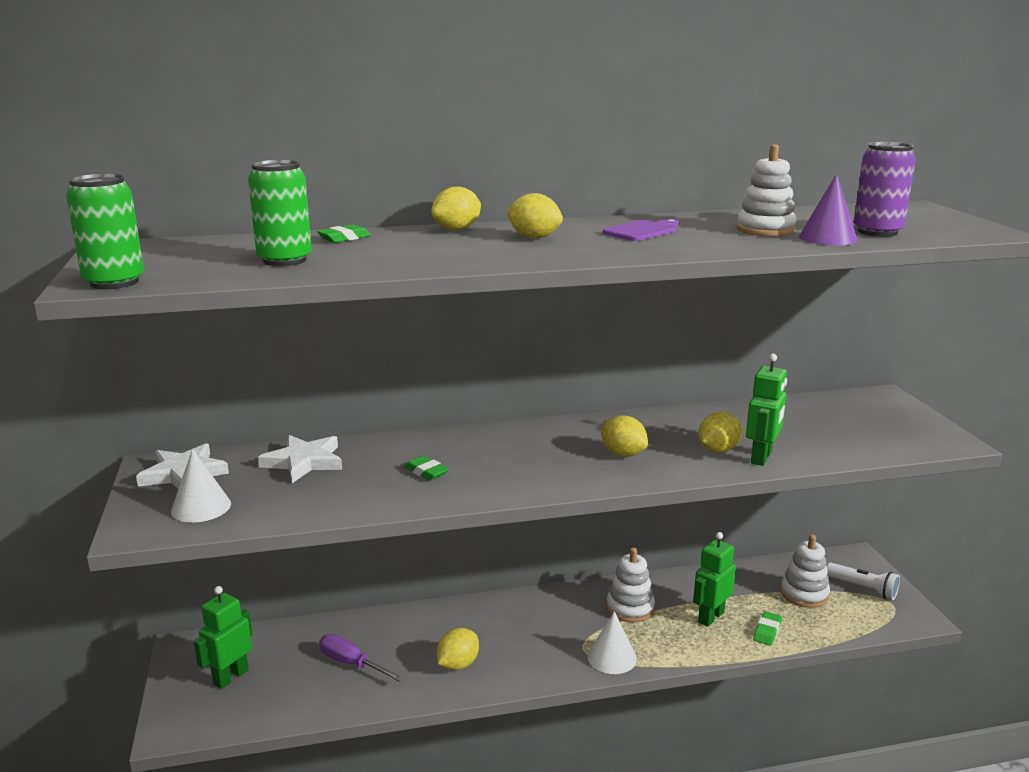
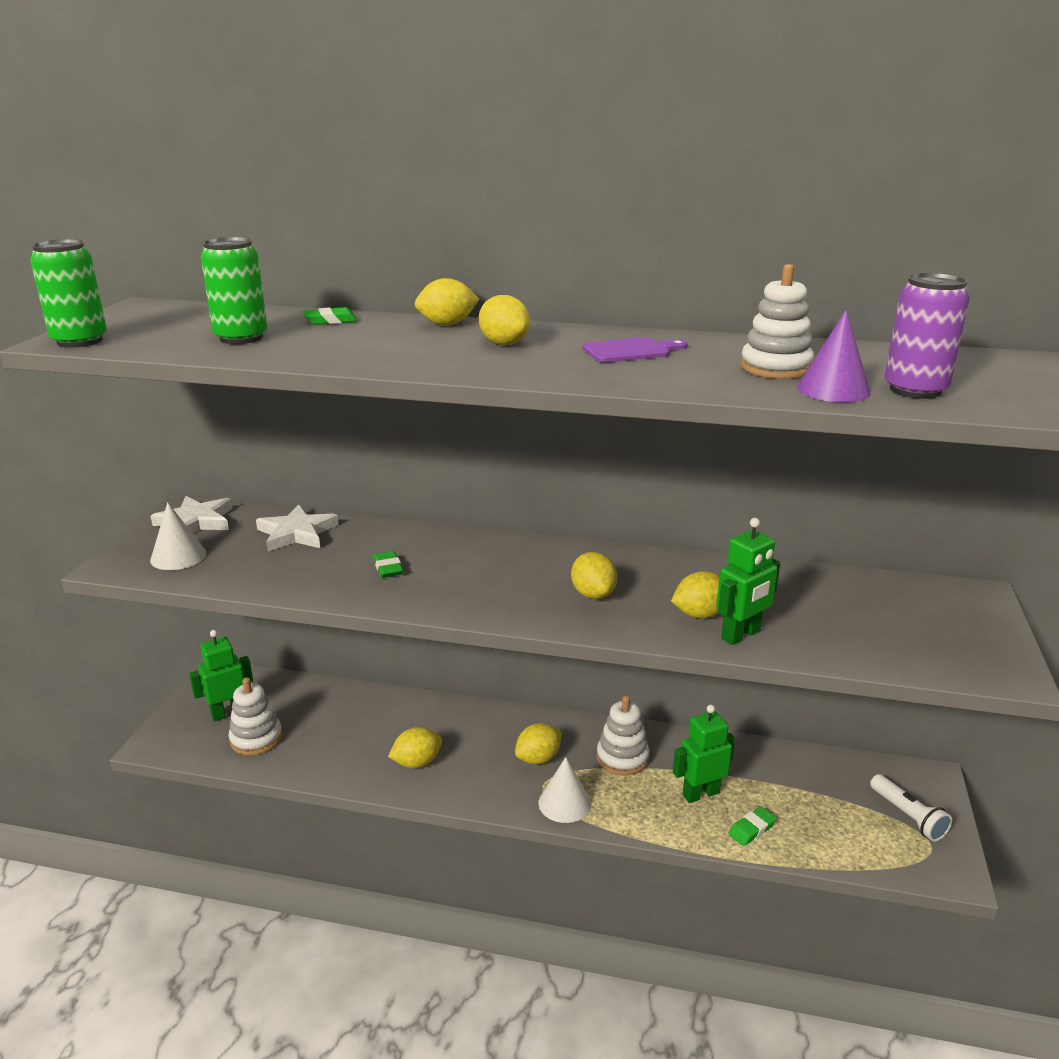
camera: 25 degrees right, 5 degrees up
purple screwdriver [319,634,404,682] -> none
white stacking toy [781,535,830,608] -> white stacking toy moved to [228,678,282,756]
none -> yellow lemon [515,723,561,765]

